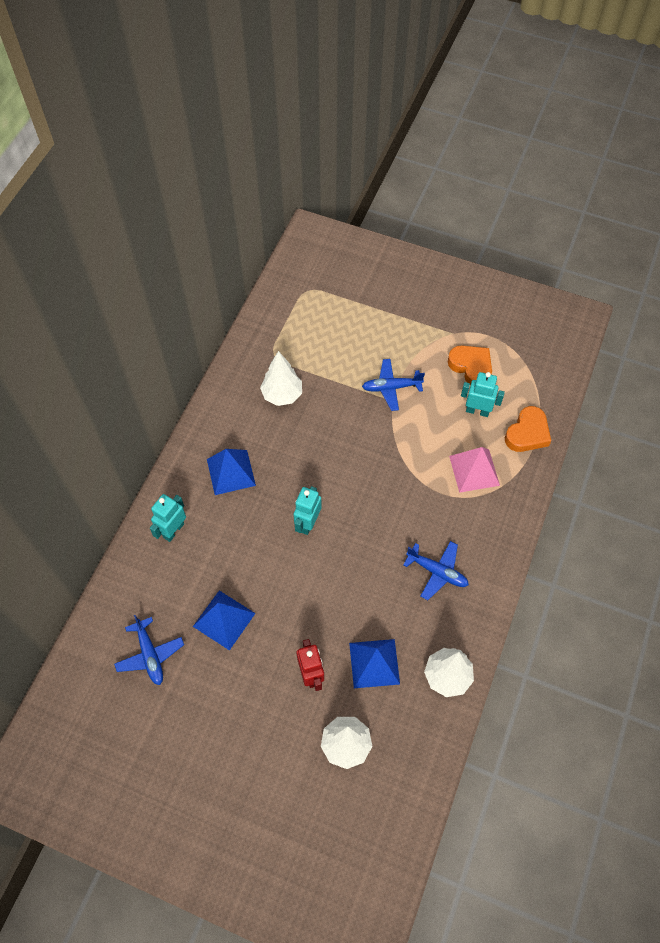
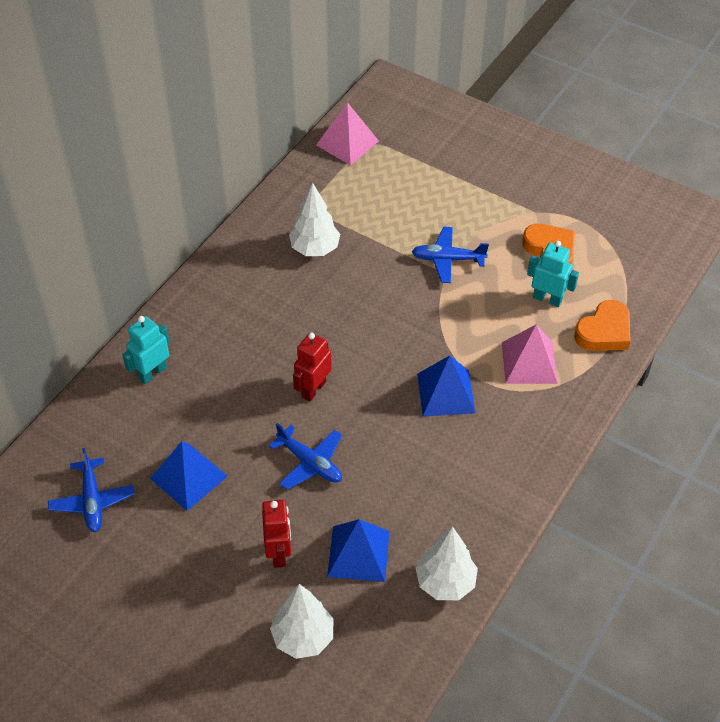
camera: 10 degrees right, 10 degrees down
blue pyramid [207,449,256,495] -> blue pyramid moved to [417,355,475,417]
turquoise robot [293,486,322,535] -> red robot [293,332,332,402]
blue plane [403,541,469,600] -> blue plane moved to [269,423,342,490]
none -> pink pyramid [316,102,379,165]

